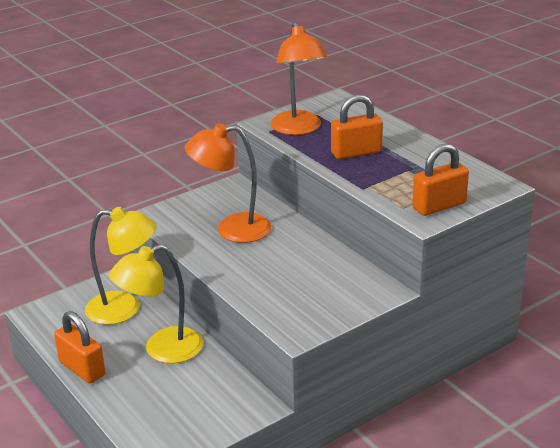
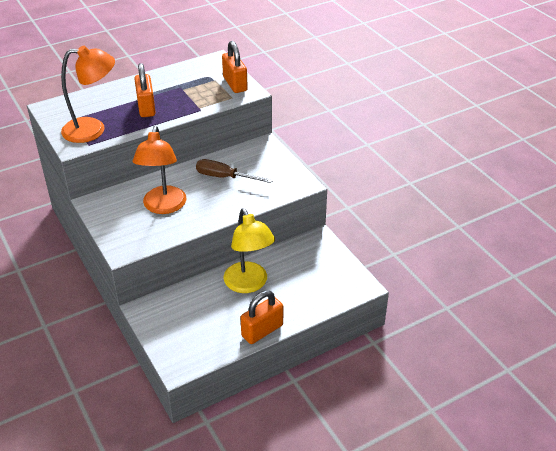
camera: 85 degrees left, 10 degrees up
yellow lamp [85,207,157,325] -> none
none -> brown screwdriver [196,159,273,183]

